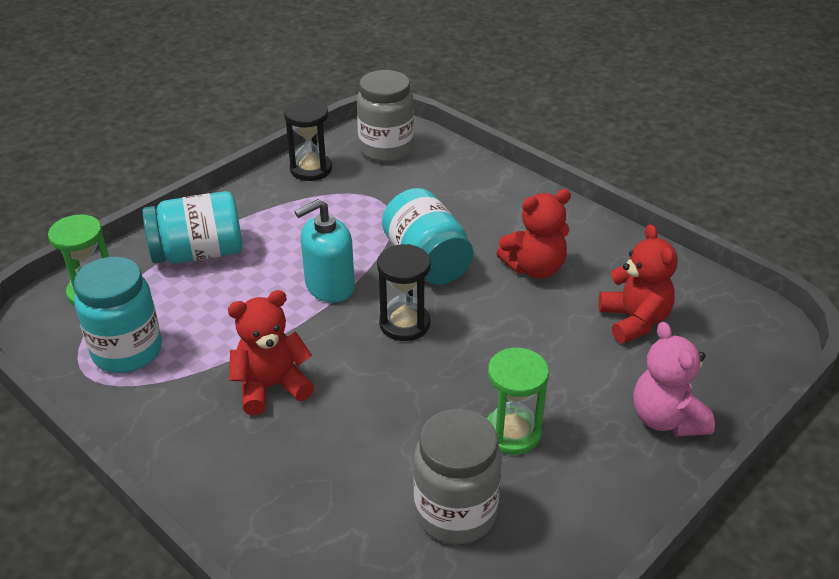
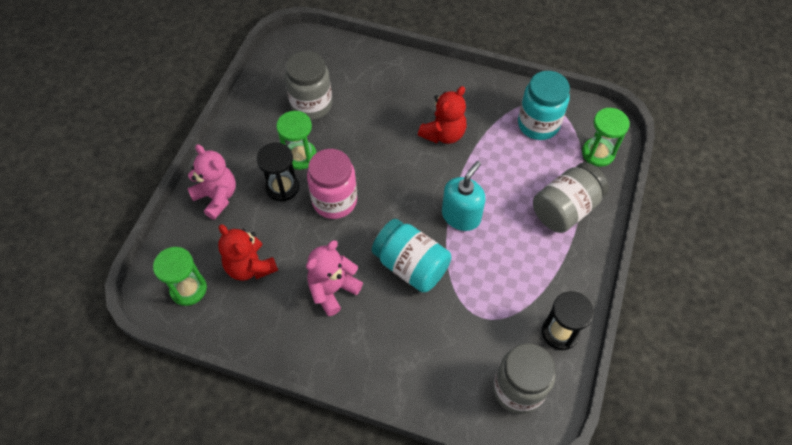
camera: 155 degrees right, 20 degrees up
turquoise jar [142,191,242,264] -> grey jar [533,162,609,233]
black hourglass [377,244,431,341] -> black hourglass moved to [257,142,299,202]
red teddy bear [496,189,571,279] -> pink teddy bear [306,240,363,316]
none -> green hourglass [153,247,207,306]
none -> pink jar [307,149,357,219]

